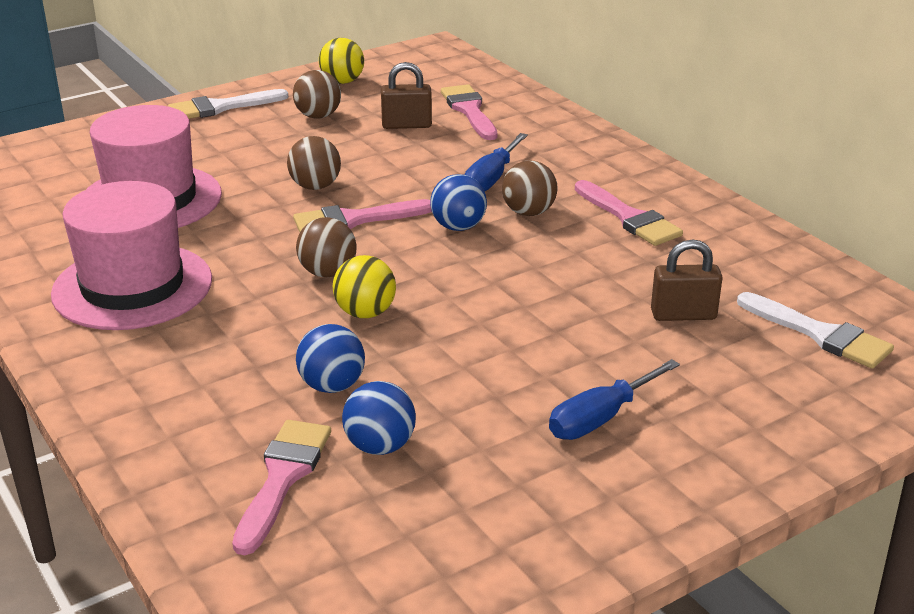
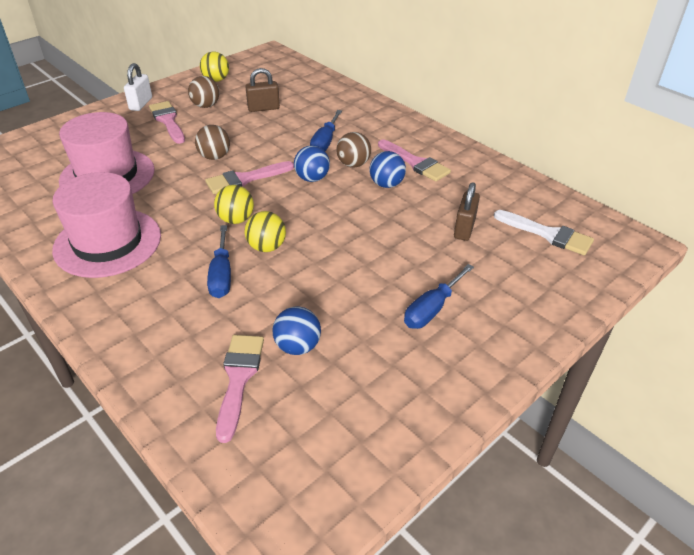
camera: 10 degrees left, 10 degrees up
white brush [168,89,288,119] -> white padlock [124,63,152,111]
brown ball [296,217,357,277] -> yellow ball [214,185,254,224]
blue ball [296,324,365,393] -> blue ball moved to [370,151,406,188]
pink brush [441,84,497,140] -> pink brush moved to [149,101,185,144]
brown padlock [651,240,723,321] -> brown padlock turned 60 degrees counterclockwise [454,182,480,241]
none -> blue screwdriver [207,225,231,298]

